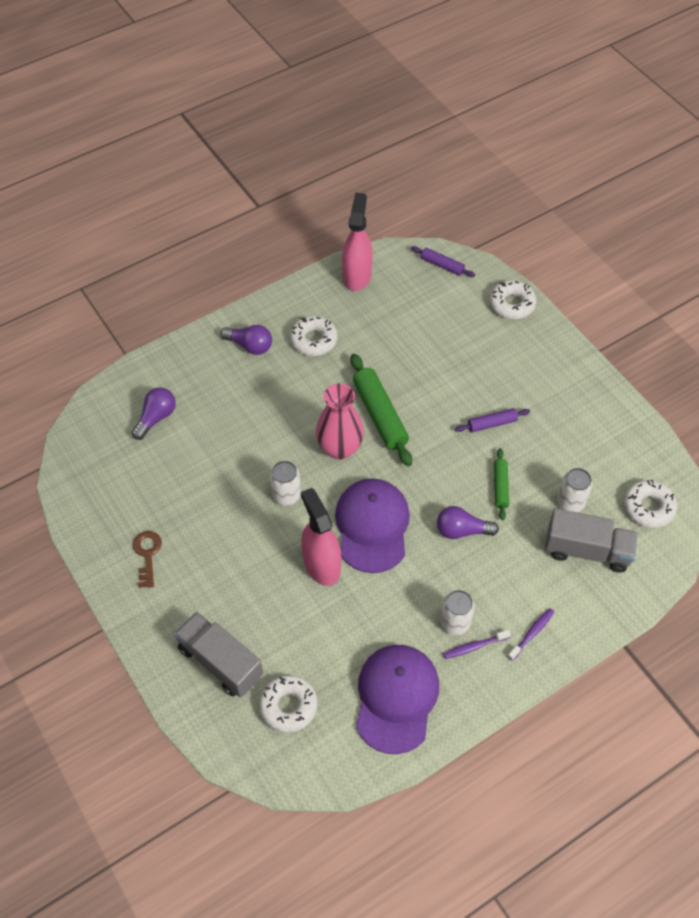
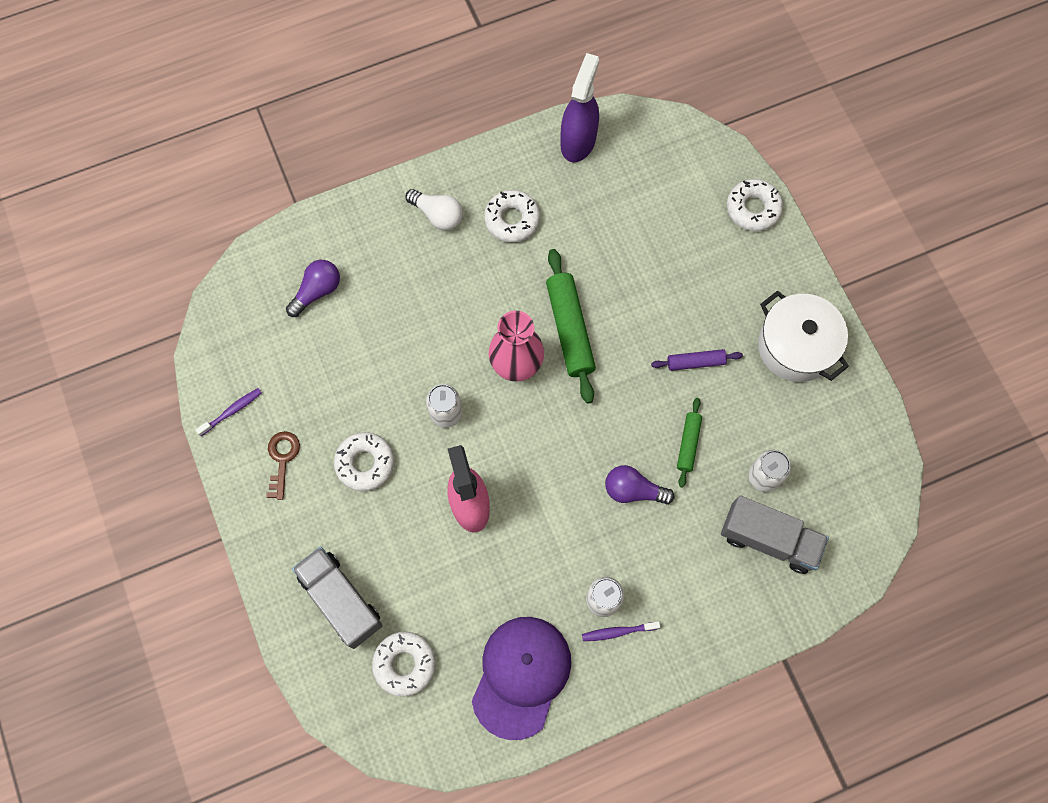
camera: 10 degrees right, 15 degrees up
purple light bulb [220,325,272,355] -> white light bulb [406,189,463,230]
purple cap [335,478,410,573] -> none
pink spray bottle [342,193,373,291] -> purple spray bottle [561,53,599,162]
purple rolling pin [411,246,475,277] -> none
purple toothbrush [508,608,554,661] -> purple toothbrush moved to [196,388,262,436]
white donut [624,480,677,528] -> white donut moved to [334,432,394,491]
none -> white pot [758,291,849,382]

